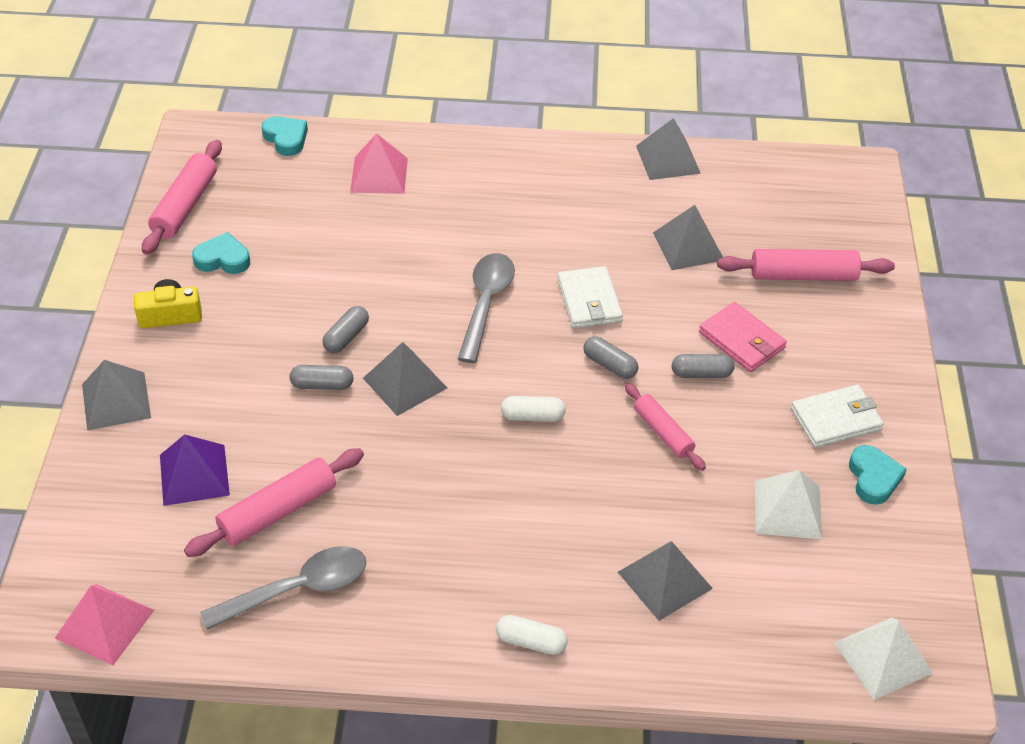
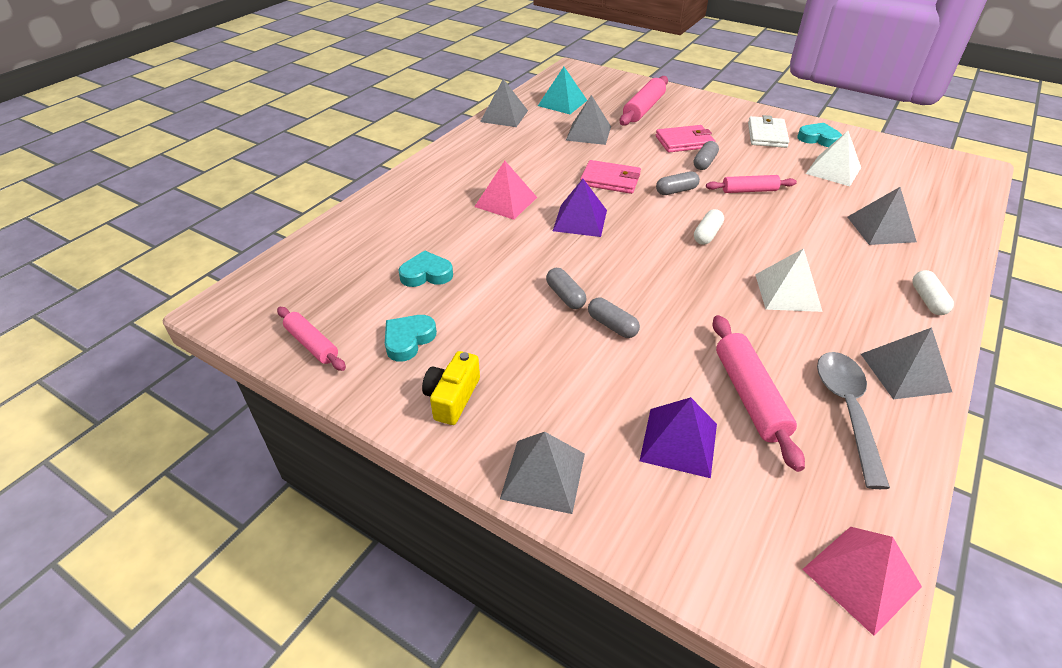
camera: 60 degrees left, 5 degrees down
pink rolling pin [142,140,222,255] -> pink rolling pin [277,307,346,371], size x0.65
turquoise heart [262,116,308,156] -> turquoise heart moved to [398,251,453,287]
grey capsule [290,365,353,390] -> grey capsule turned 75 degrees counterclockwise [588,298,640,338]
pink pyramid [350,133,408,194] -> pink pyramid moved to [474,161,537,220]
grey pyramid [363,342,447,416] -> grey pyramid moved to [861,327,952,399]
grey spoon [458,253,515,363] -> purple pyramid [553,179,607,237]
white capsule [496,615,568,655] -> white capsule turned 45 degrees counterclockwise [912,270,954,315]
white wallet [558,266,623,329] -> pink wallet [580,160,641,194]
white pyramid [834,617,933,700] -> white pyramid moved to [755,248,823,312]
none -> turquoise pyramid [538,67,588,114]

